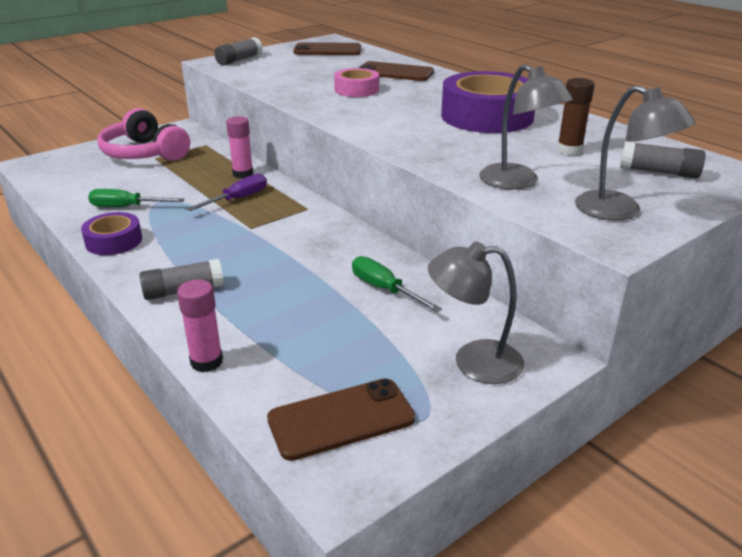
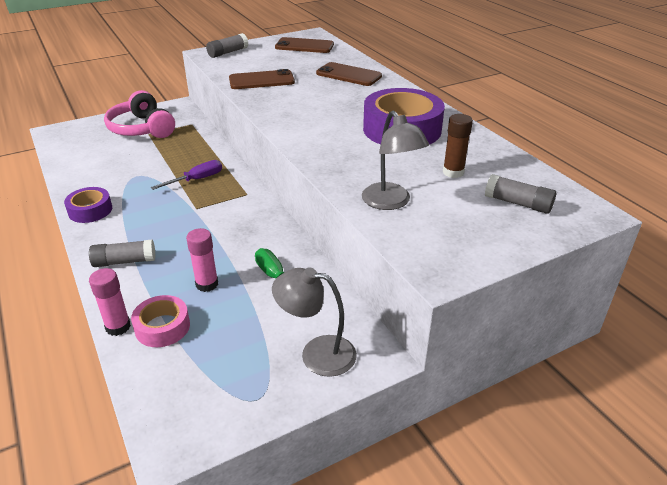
camera: 10 degrees right, 5 degrees up
green screwdriver [88,189,185,207] -> none
pink glue stick [226,116,253,179] -> pink glue stick moved to [186,228,218,292]
brown phone [267,378,415,461] -> brown phone moved to [229,69,295,89]
pink tape [334,68,379,97] -> pink tape moved to [131,295,190,347]
grey lamp [575,85,695,221] -> none

